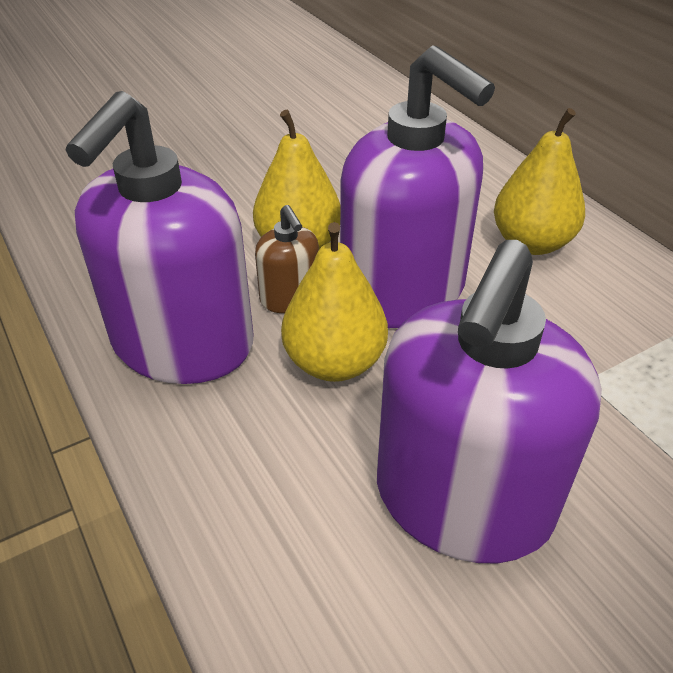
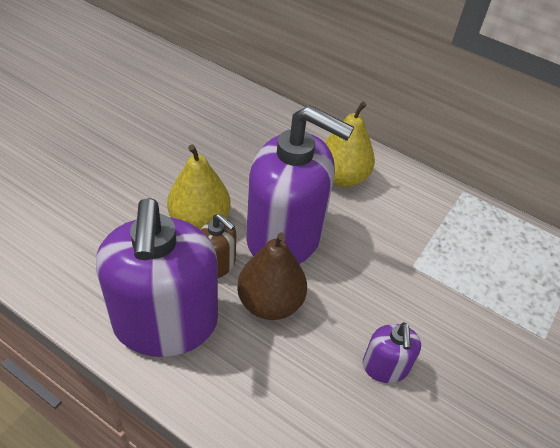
camera: 30 degrees left, 5 degrees up
yellow pear [281,222,388,382] -> brown pear [237,233,307,320]
purple soap dispenser [377,240,602,563] -> purple soap dispenser [363,322,421,383], size x0.45

